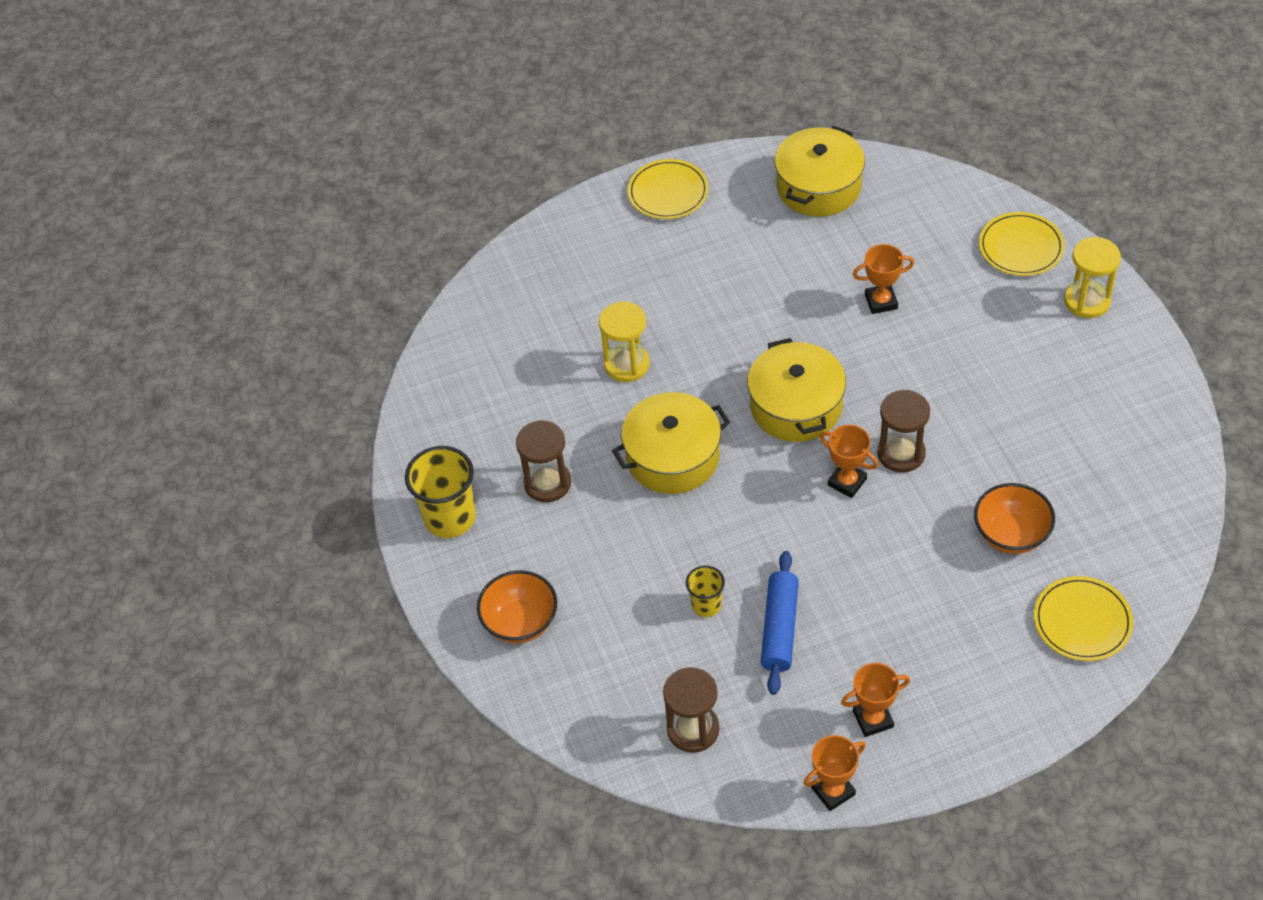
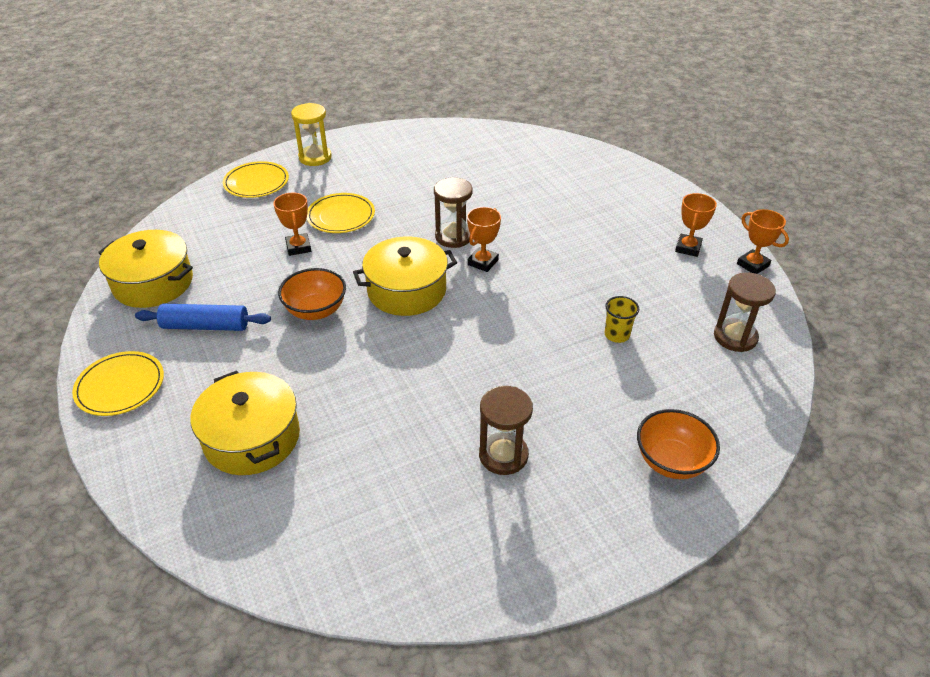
camera: 100 degrees left, 10 degrees down
yellow cup [405,446,476,538] -> none
yellow hourglass [599,302,650,382] -> none
yellow pot [612,392,730,494] -> yellow pot moved to [190,370,300,475]
blue rolling pin [761,551,799,695] -> blue rolling pin moved to [135,304,271,331]
orange trophy [841,663,910,737] -> orange trophy turned 45 degrees clockwise [675,193,717,257]
orange bowl [974,483,1055,554] -> orange bowl moved to [278,268,346,320]
yellow plate [1034,576,1133,661] -> yellow plate moved to [307,193,375,233]

